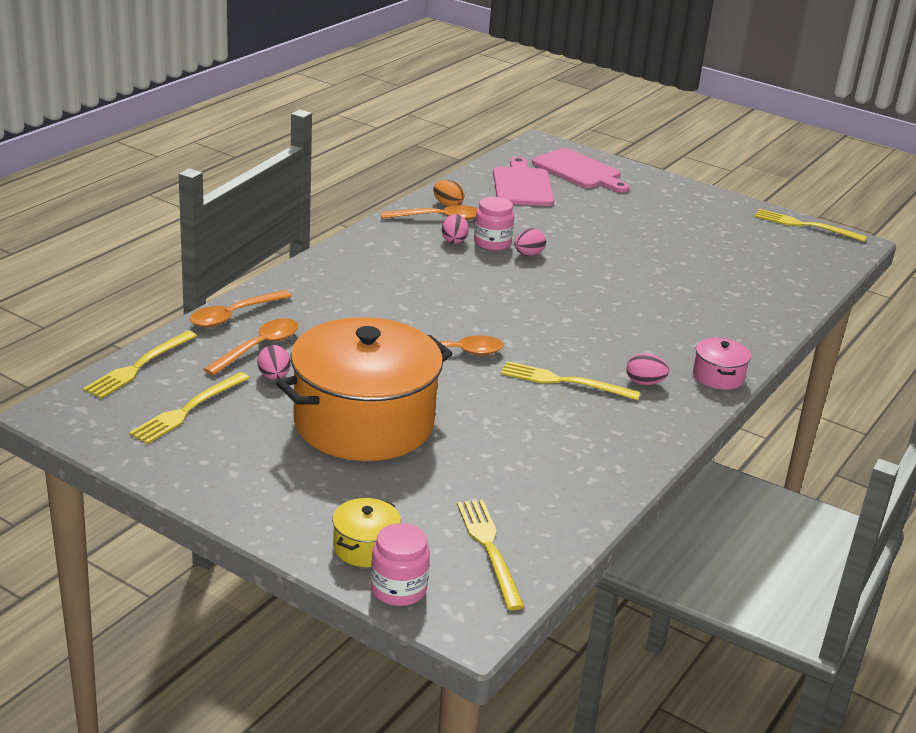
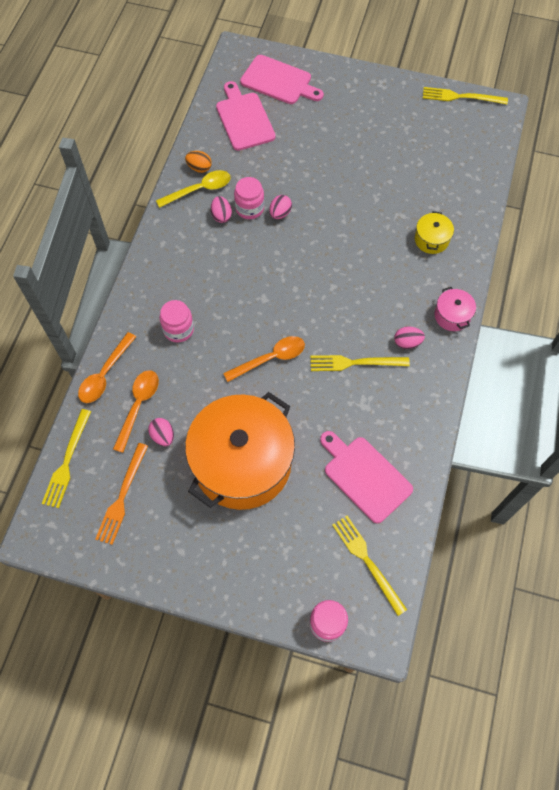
camera: 15 degrees left, 35 degrees up
yellow fork [129,372,250,444] -> orange fork [95,443,148,545]
yellow pot [332,498,401,567] -> yellow pot moved to [415,211,454,254]
orange spoon [381,205,478,221] -> yellow spoon [156,170,231,208]
none -> pink jar [160,300,194,343]
none -> pink cutting board [320,431,413,523]

